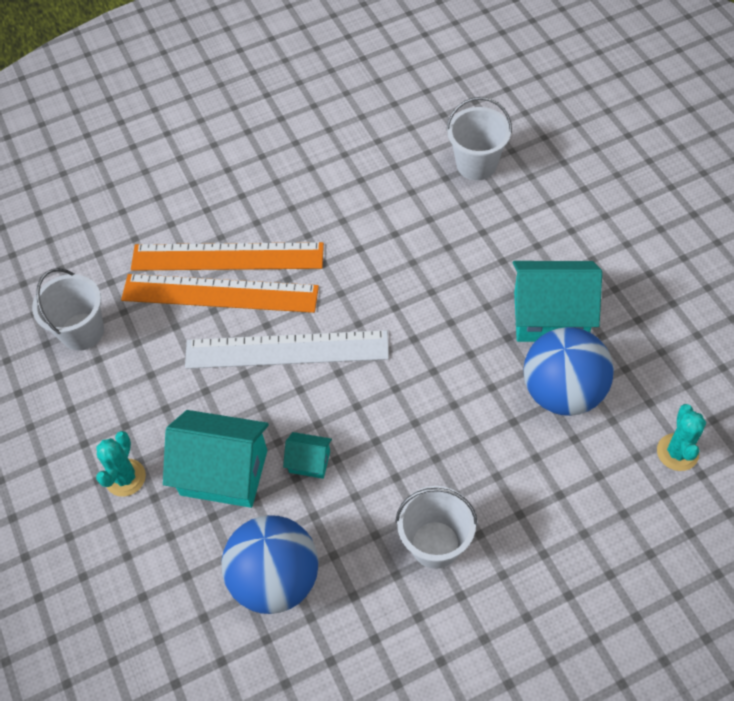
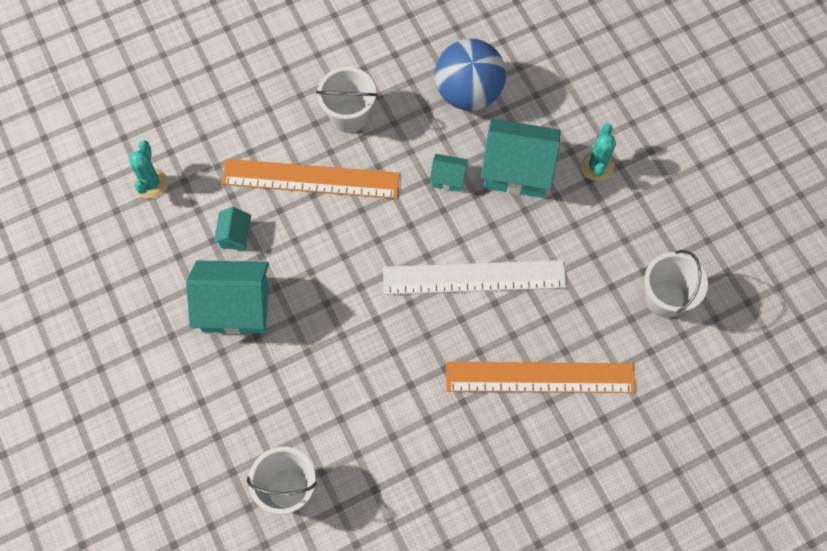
camera: 175 degrees right, 10 degrees up
orange ruler [121,274,319,313] -> orange ruler moved to [222,159,400,199]
blue ball [524,327,614,416] -> turquoise house [214,207,251,250]

